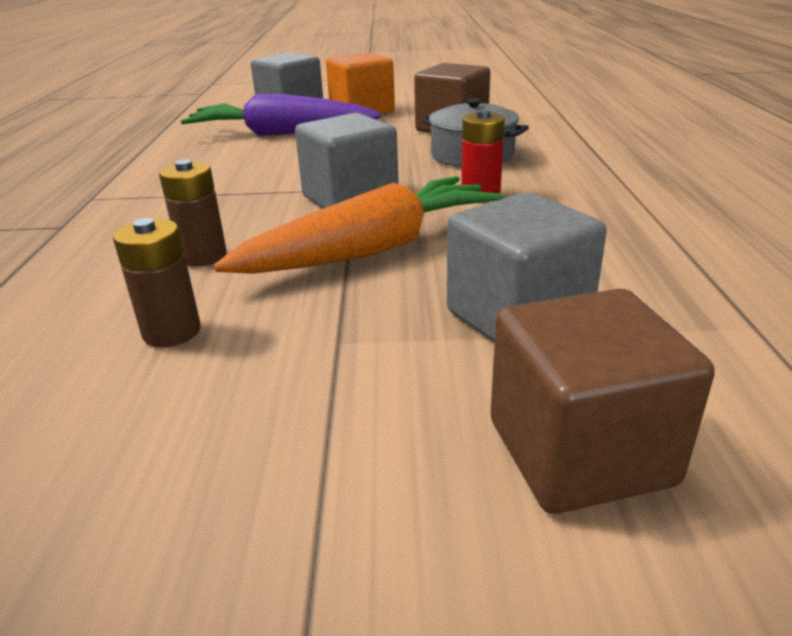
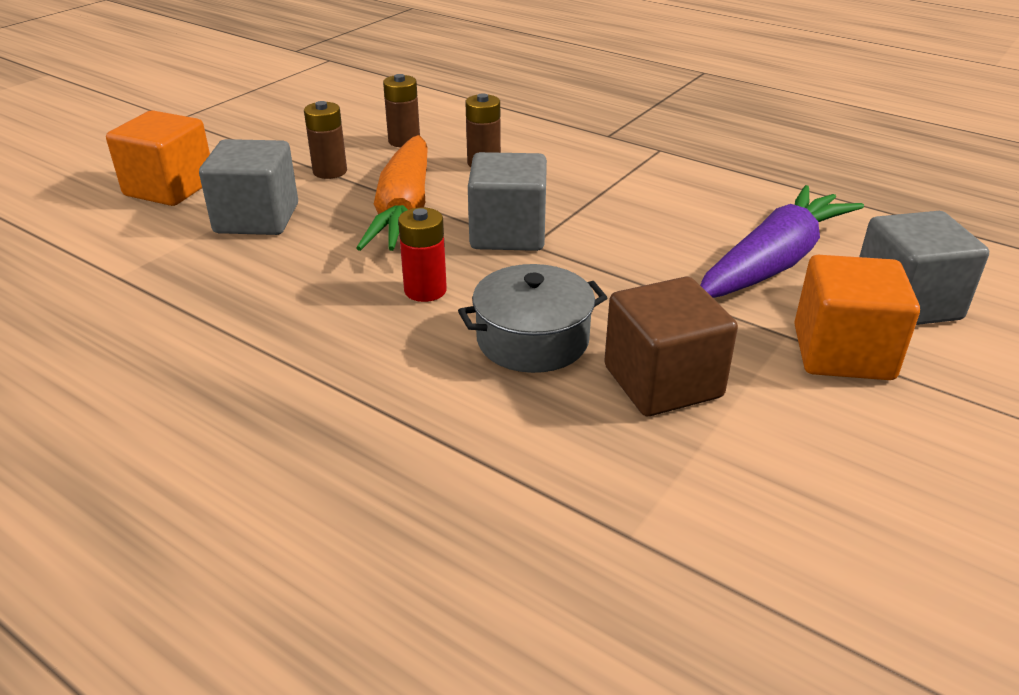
camera: 125 degrees right, 5 degrees up
brown cube [490,288,715,514] -> orange cube [106,110,210,206]
none -> brown battery [304,101,347,179]

